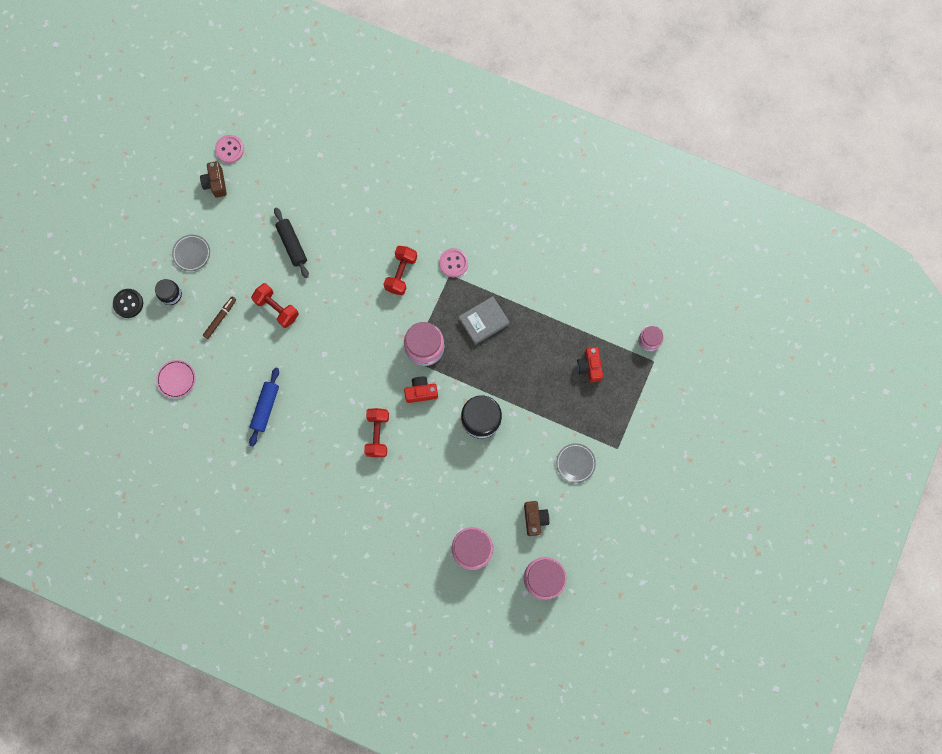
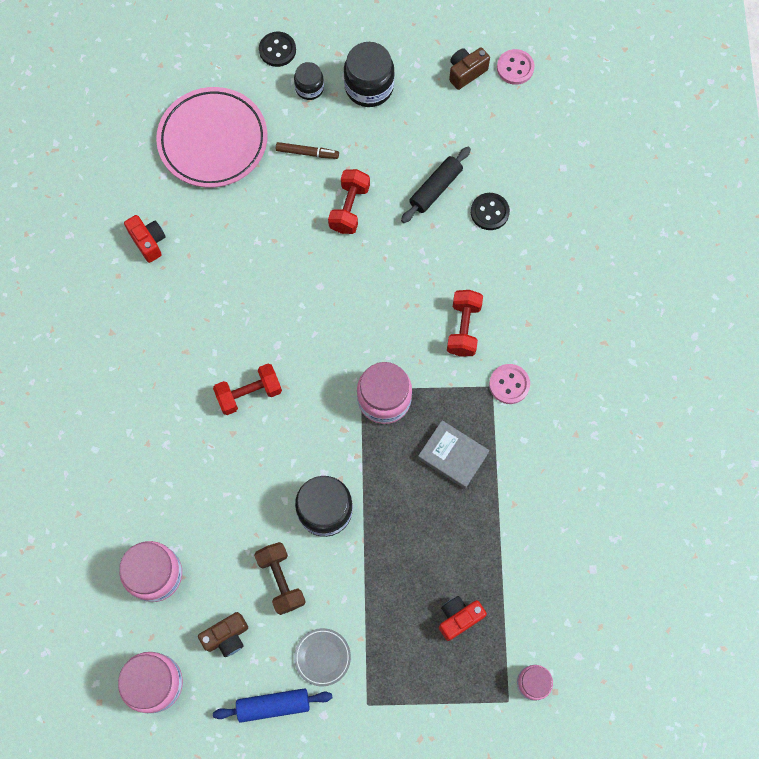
camera: 65 degrees right, 5 degrees down
pink plate [156,360,196,398] -> pink plate [156,87,268,188], size x2.22
grey plate [172,235,210,271] -> black jar [344,42,395,107]
blue rolling pin [249,368,279,446] -> blue rolling pin moved to [213,688,332,723]
red dumbbell [383,246,417,295] -> red dumbbell turned 75 degrees counterclockwise [447,290,483,357]
red camera [404,377,438,403] -> red camera moved to [124,215,166,263]
none -> brown dumbbell [254,542,306,615]
none -> black button [471,193,510,230]

